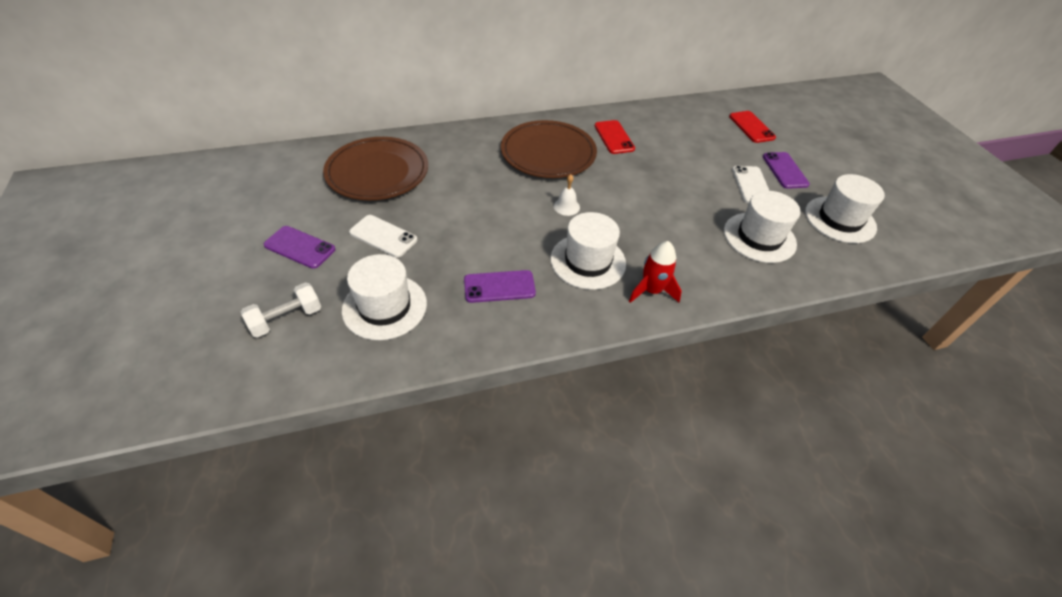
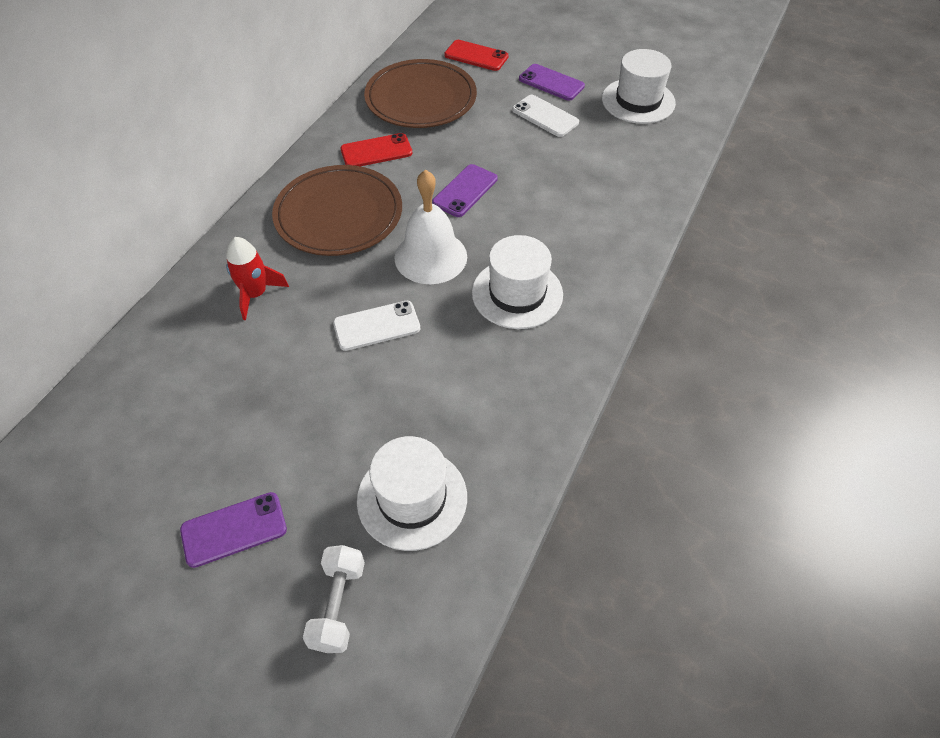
camera: 45 degrees left, 5 degrees up
brown plate [323,137,428,200] -> brown plate moved to [364,59,477,128]
white phone [349,215,417,257] -> white phone moved to [333,301,420,351]
purple phone [464,270,536,303] -> purple phone moved to [432,164,498,217]
white bell [554,174,580,216] -> white bell [394,169,467,284], size x2.16
red phone [595,120,635,154] -> red phone turned 45 degrees counterclockwise [341,133,413,166]
red rocket [629,241,682,303] -> red rocket moved to [226,237,289,320]
white hat [724,191,801,263] -> none

